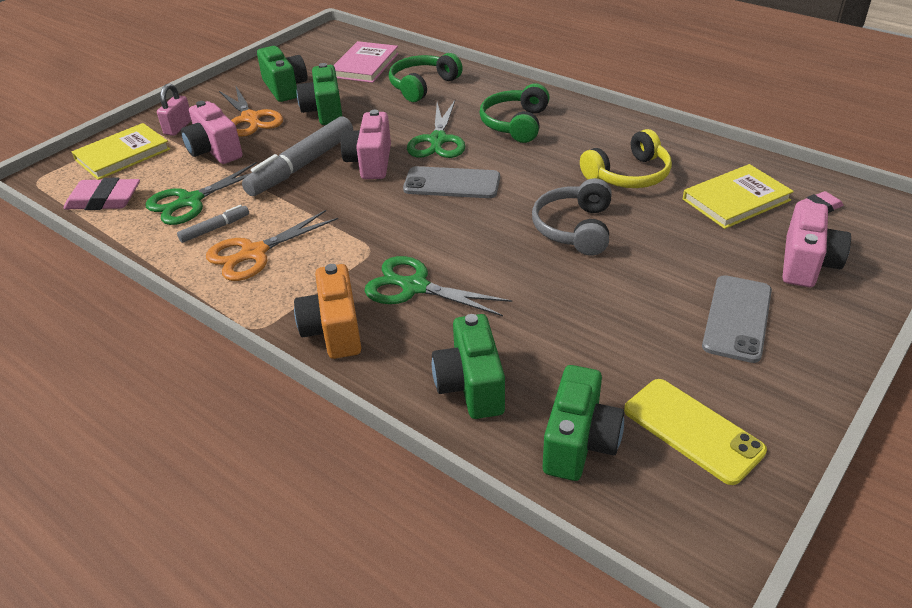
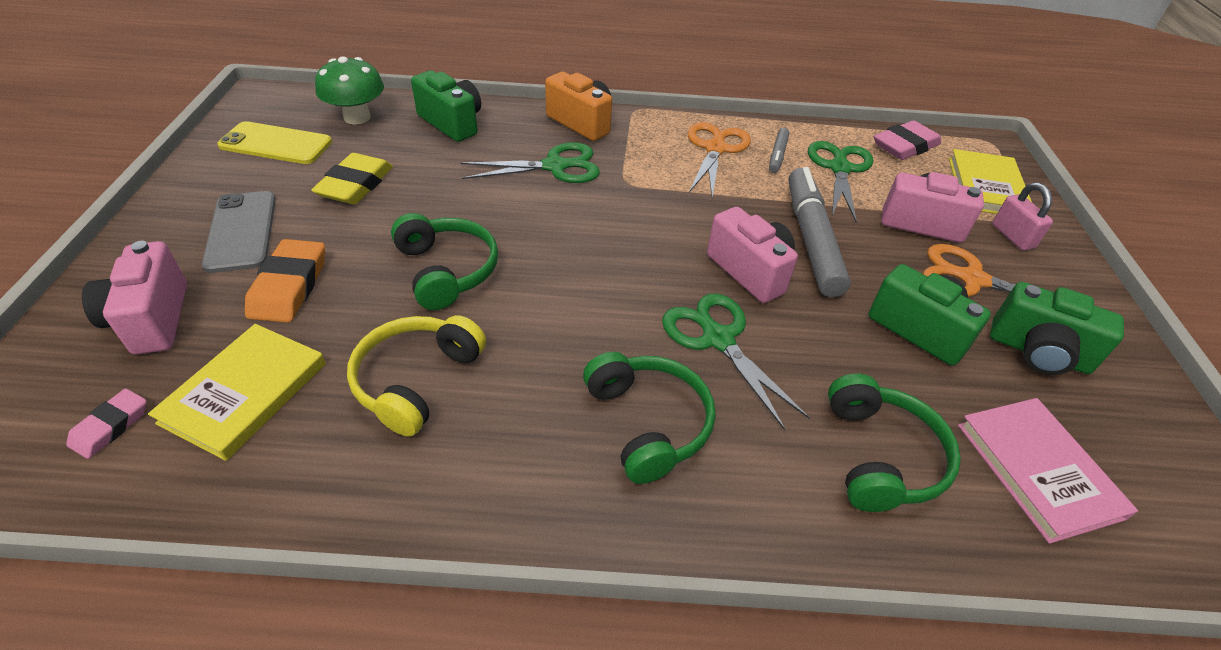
camera: 140 degrees right, 5 degrees up
grey phone [403,166,500,198] -> none
grey headphones [532,178,612,256] -> green headphones [391,213,498,310]
green camera [543,365,624,481] -> green mushroom [315,56,384,124]
none -> orange eraser [245,239,325,323]
none -> yellow eraser [311,153,393,204]

